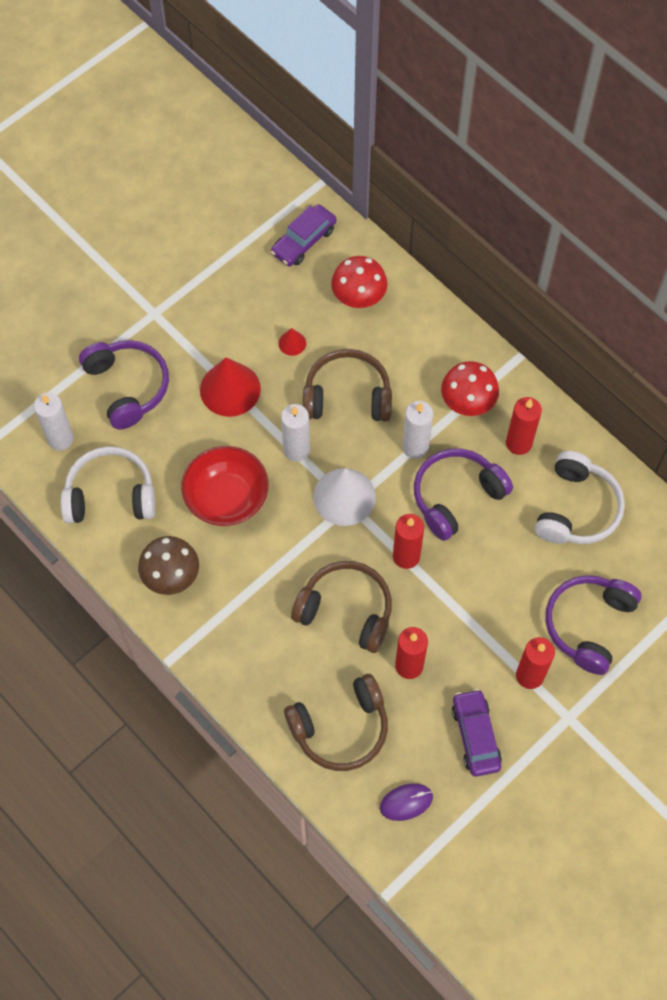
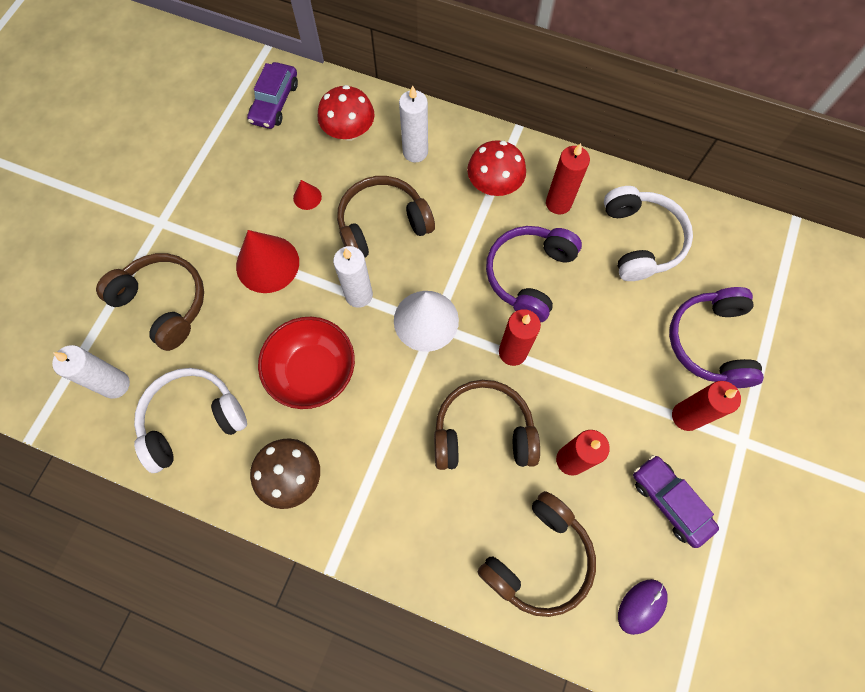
camera: 25 degrees left, 5 degrees up
purple headphones [79,340,169,430] -> brown headphones [96,253,204,351]
white candle [402,401,433,459] -> white candle moved to [399,85,428,162]

